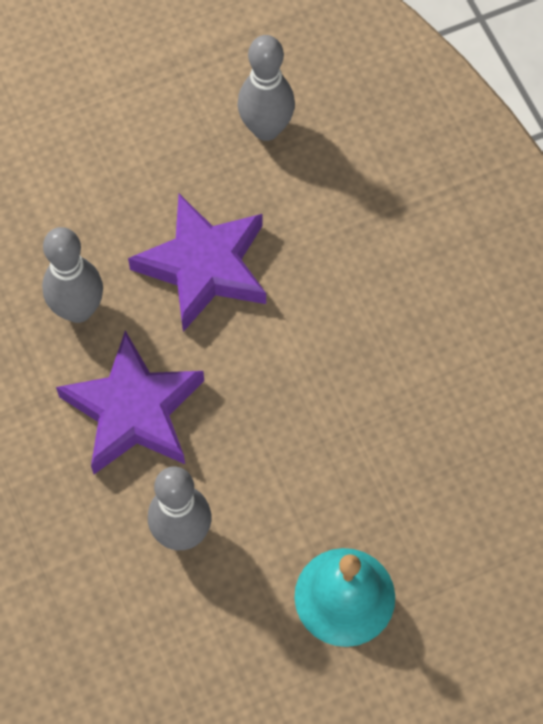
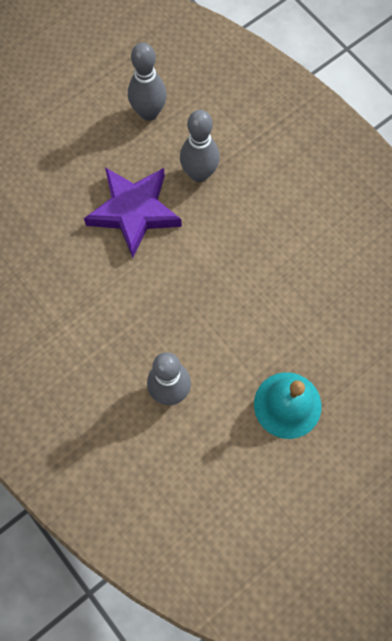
camera: 15 degrees left, 5 degrees up
grey bowling pin [42,227,103,323] -> grey bowling pin moved to [180,110,220,182]
purple star [56,331,204,474] -> none

